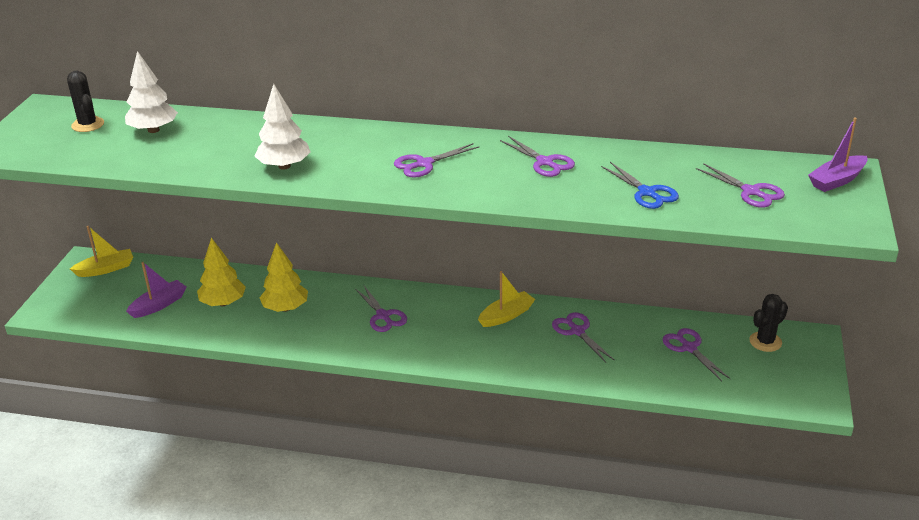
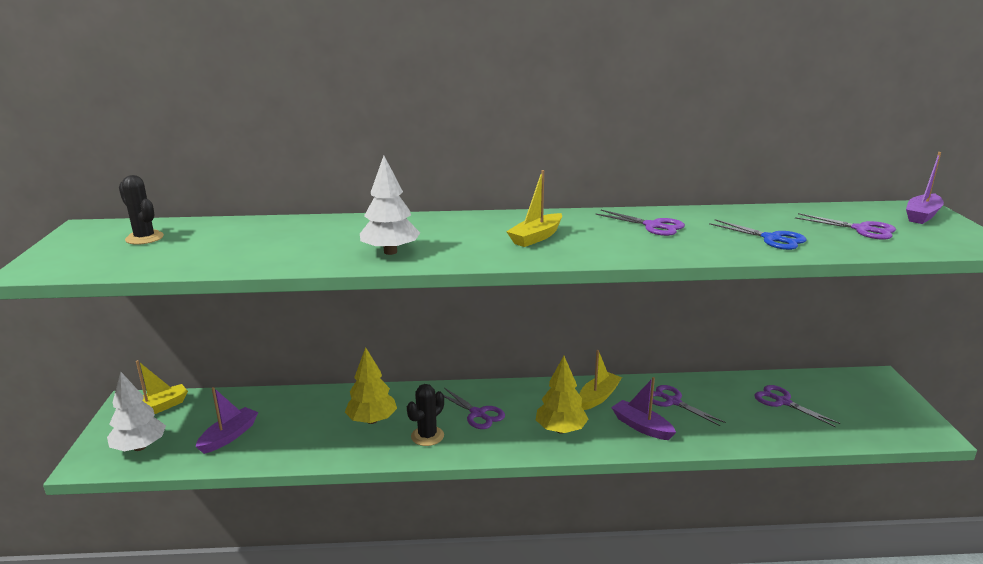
camera: 15 degrees left, 10 degrees down
white tree [125,51,178,133] -> white tree moved to [107,372,166,451]
yellow tree [197,238,246,306] -> yellow tree moved to [536,356,588,434]
purple scissors [394,143,479,178] -> yellow boat [506,170,562,247]
black cactus [749,294,788,352] -> black cactus moved to [407,384,444,446]
none -> purple boat [611,377,676,440]

